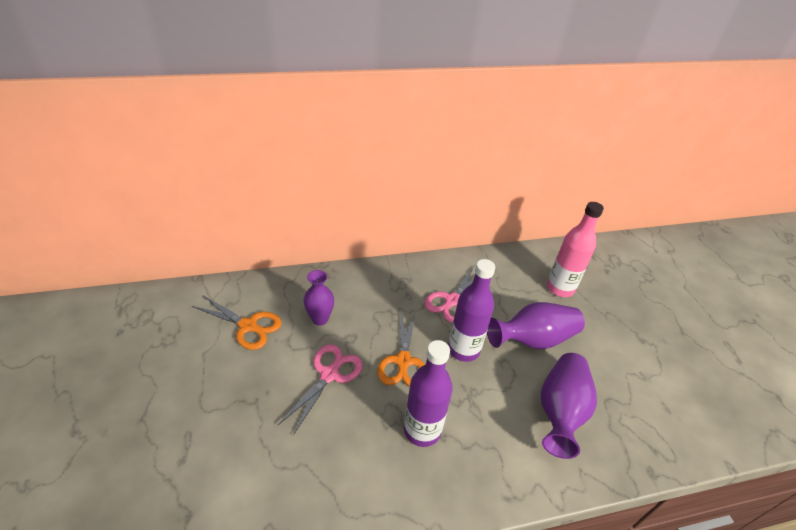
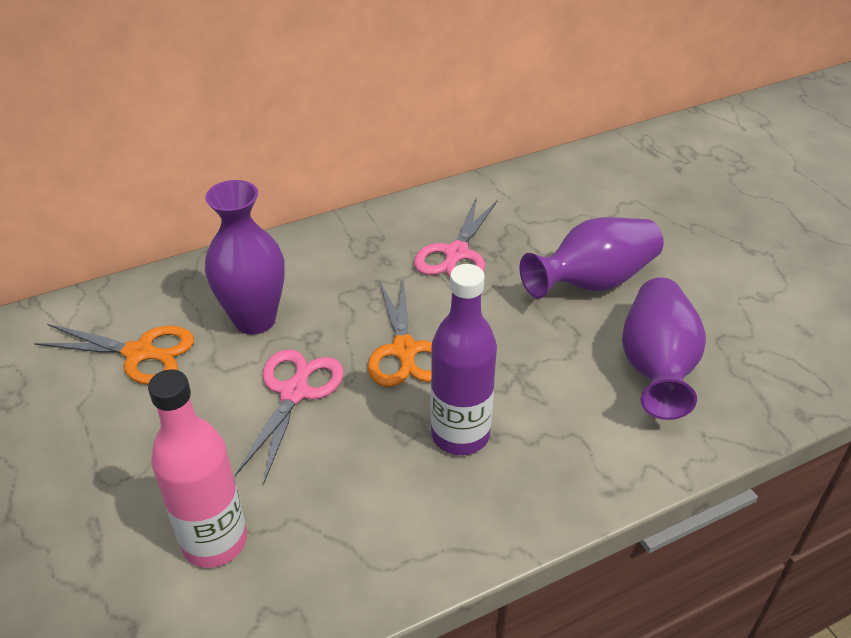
camera: 10 degrees left, 0 degrees up
purple vase [303,270,334,325] -> purple vase [205,180,285,335], size x1.55
purple bottle [448,259,495,362] -> none
pink bottle [547,202,604,297] -> pink bottle moved to [148,369,247,568]

